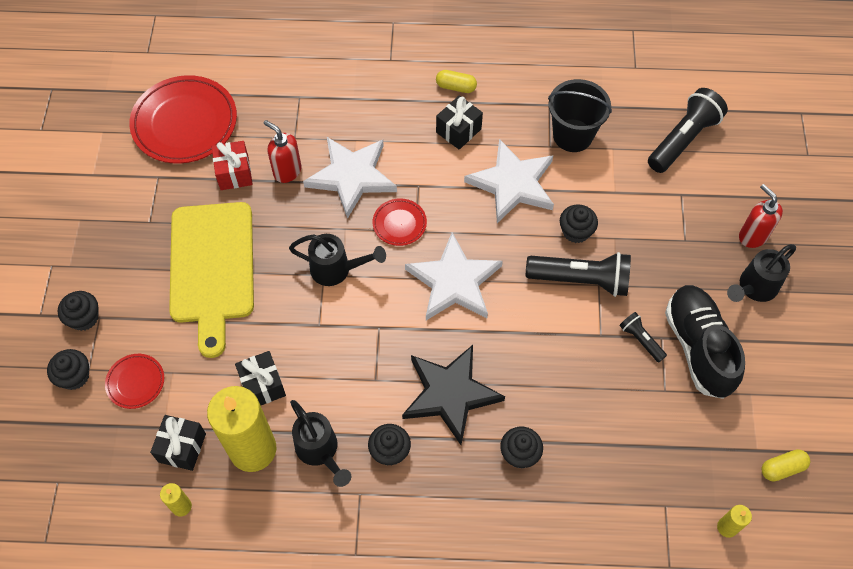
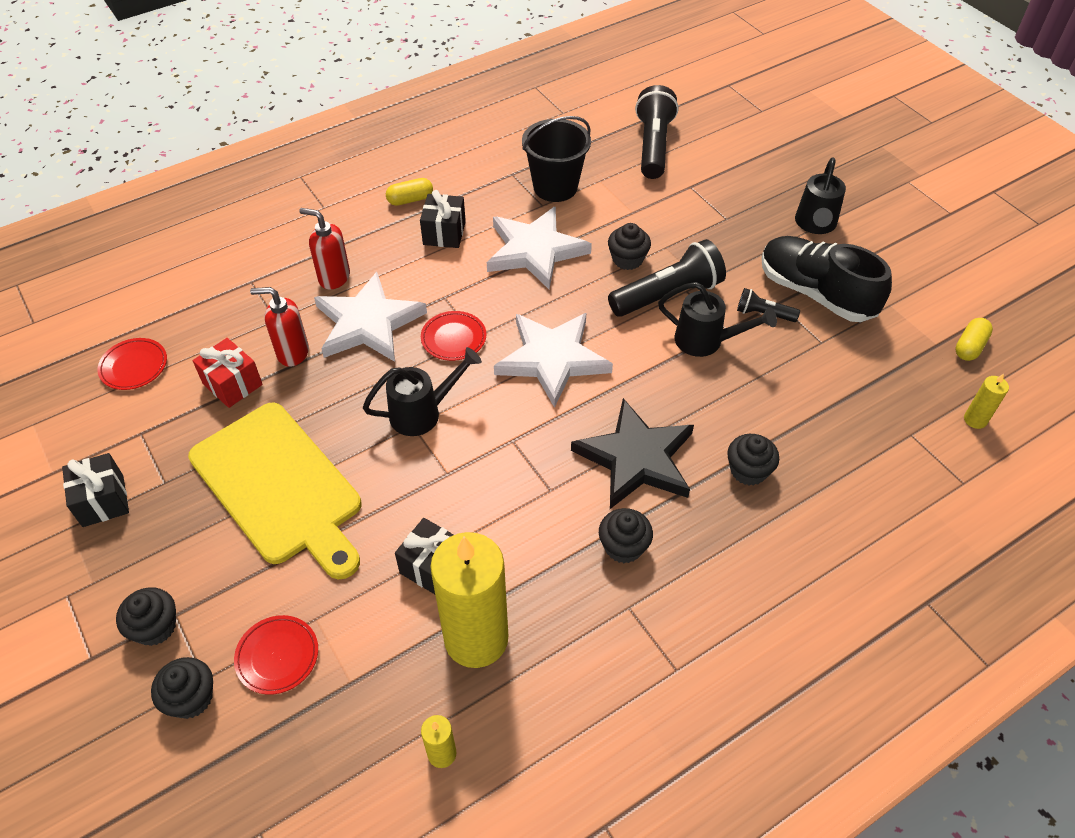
camera: 35 degrees left, 10 degrees down
red plate [129,75,237,164] -> red plate [97,338,167,390], size x0.49
black gift [150,415,206,471] -> black gift moved to [62,453,129,527]
black watering can [290,400,351,487] -> black watering can moved to [658,282,777,357]
red soap dispenser [739,184,783,248] -> red soap dispenser moved to [299,208,350,289]

